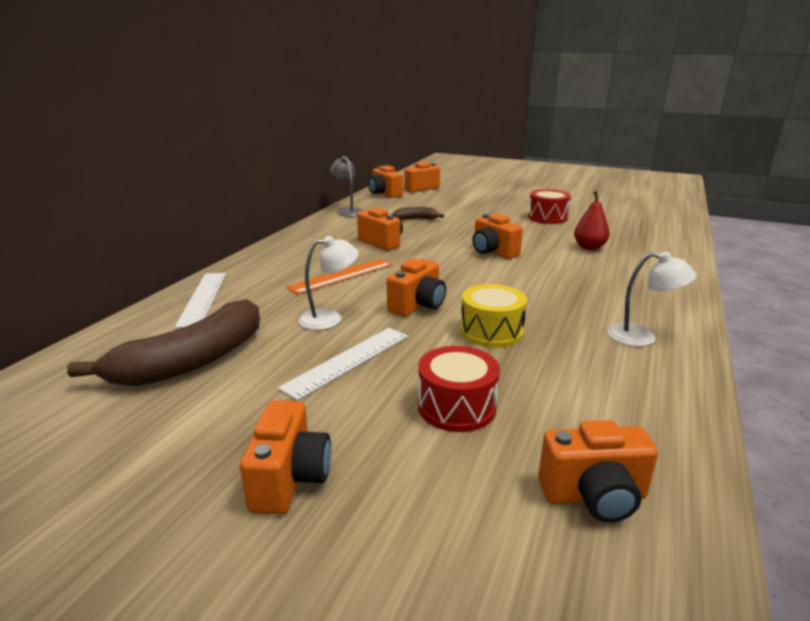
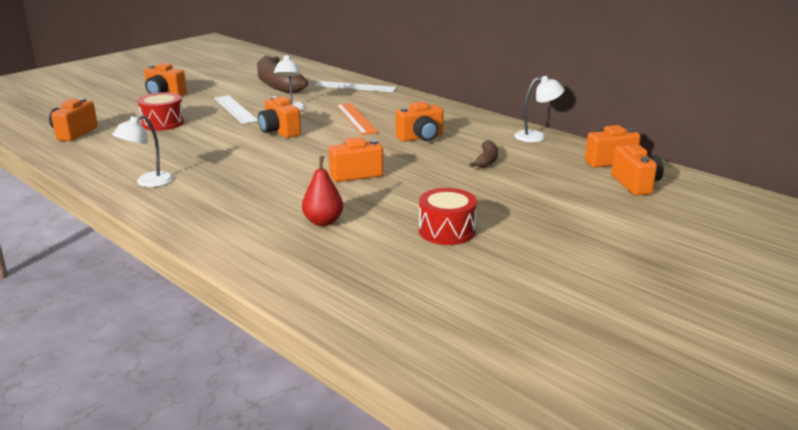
camera: 110 degrees right, 0 degrees up
grey lamp [330,156,363,217] -> white lamp [514,76,564,142]
yellow drum [460,284,527,348] -> none

